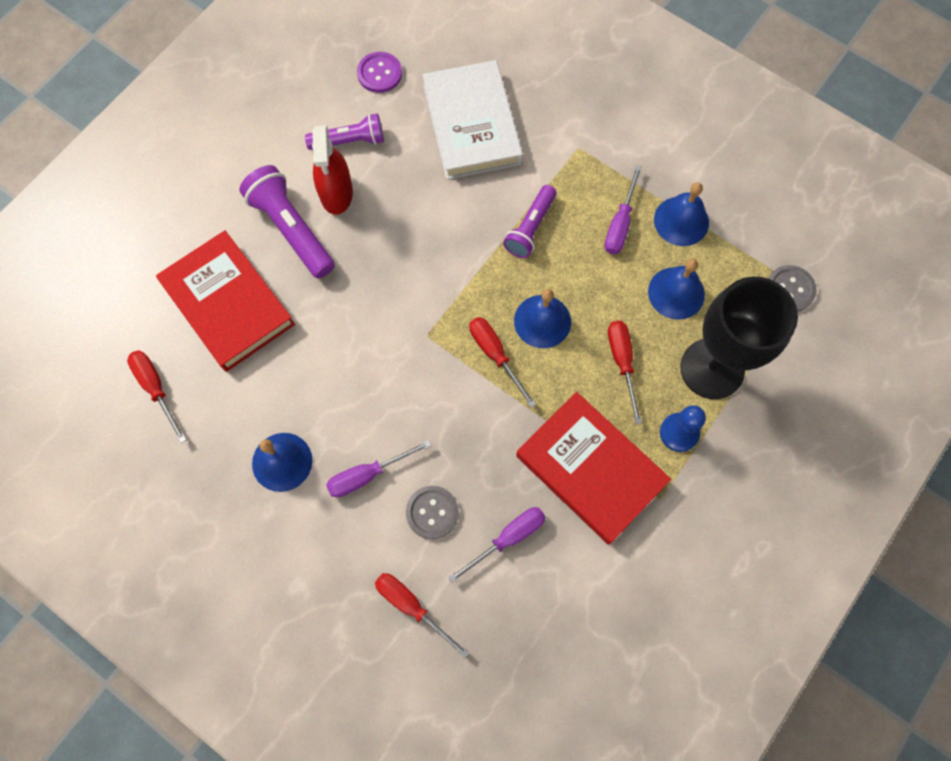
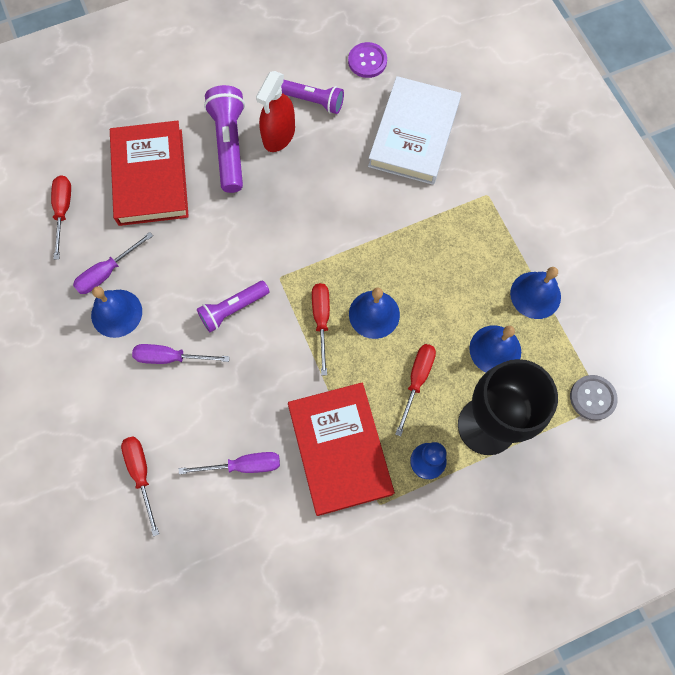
camera: 30 degrees right, 0 degrees up
grey button [406,486,459,539] -> none
purple flashlight [503,185,556,258] -> purple flashlight moved to [197,281,270,332]
purple screwdriver [604,165,642,254] -> purple screwdriver moved to [73,232,153,294]

